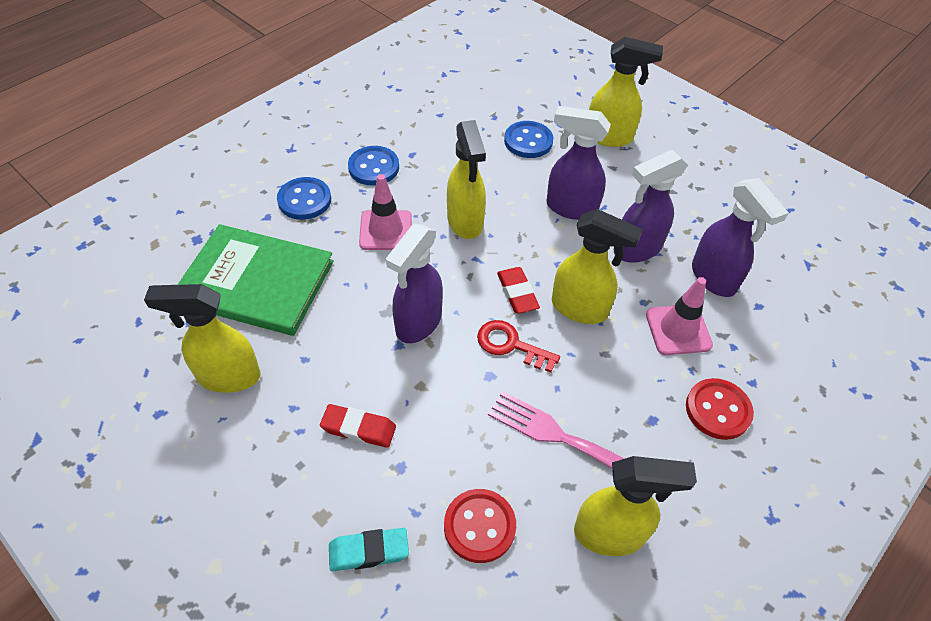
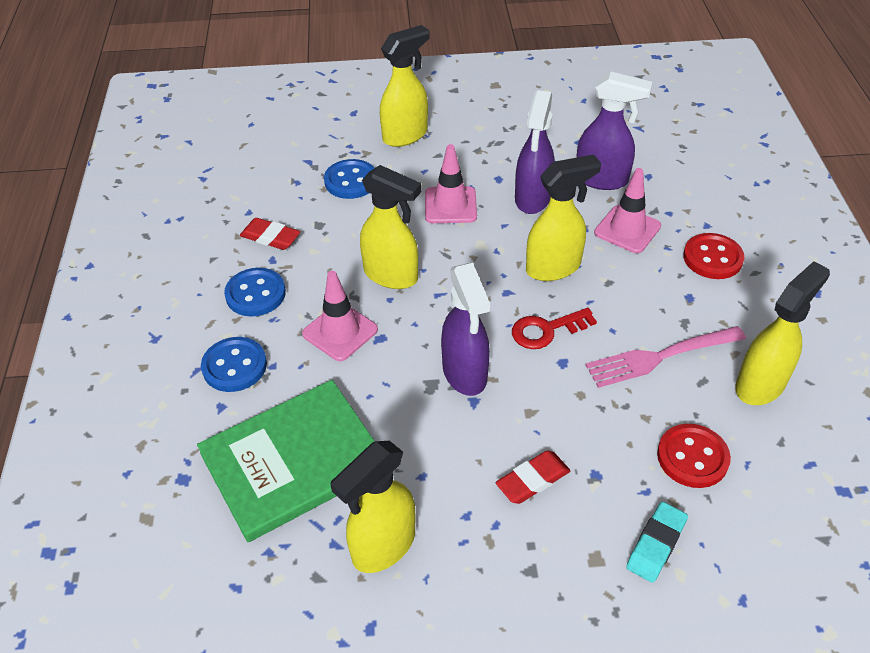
camera: 45 degrees left, 5 degrees down
red eraser [497,267,540,313] -> red eraser moved to [240,218,300,250]
purple spray bottle [546,106,611,220] -> pink traffic cone [425,144,477,223]

